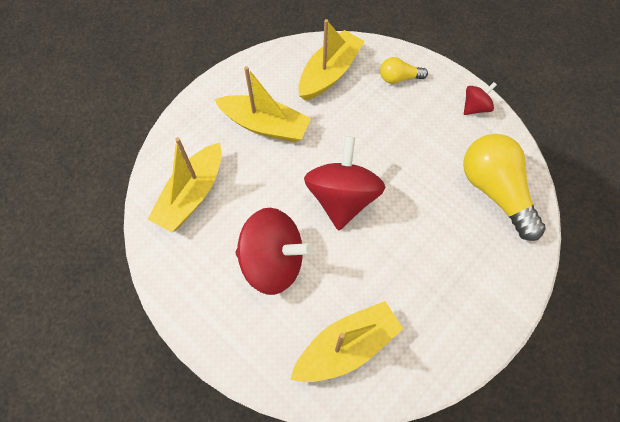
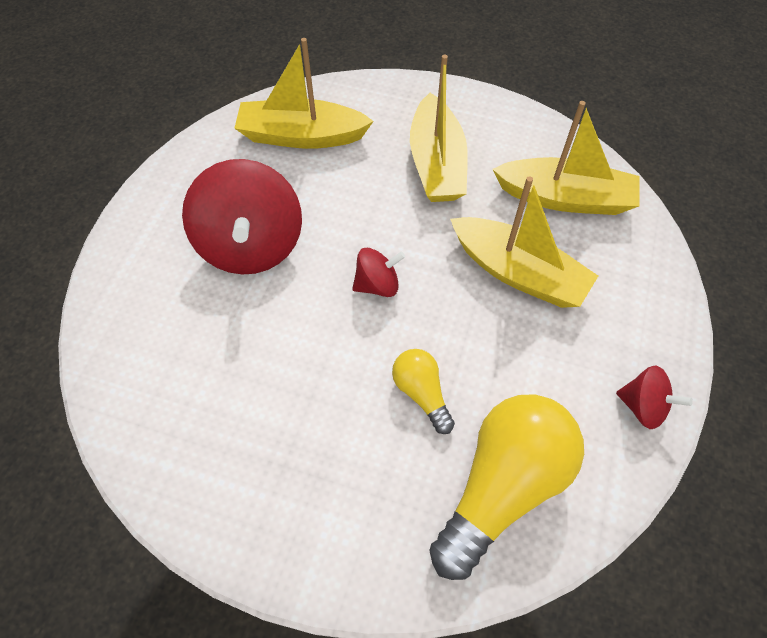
camera: 65 degrees right, 5 degrees down
yellow boat [290,301,404,382] -> yellow boat moved to [450,176,598,308]
red spinning top [304,136,385,230] -> red spinning top [352,248,405,297], size x0.49
yellow light bulb [380,57,428,84] -> yellow light bulb moved to [392,349,455,434]

